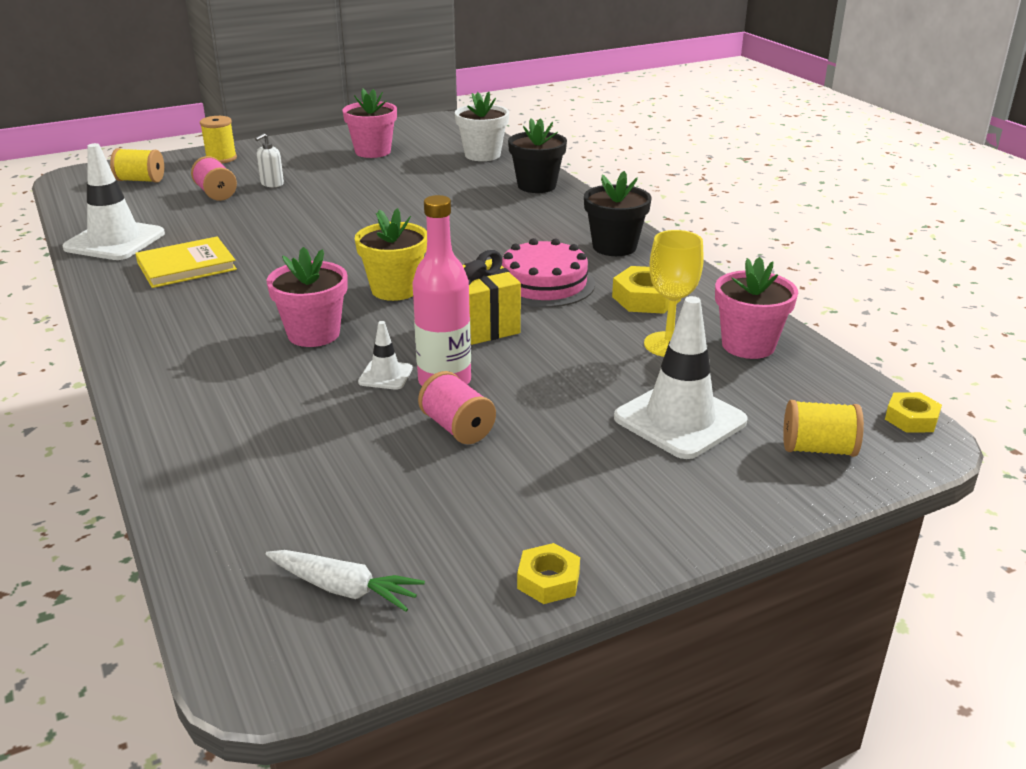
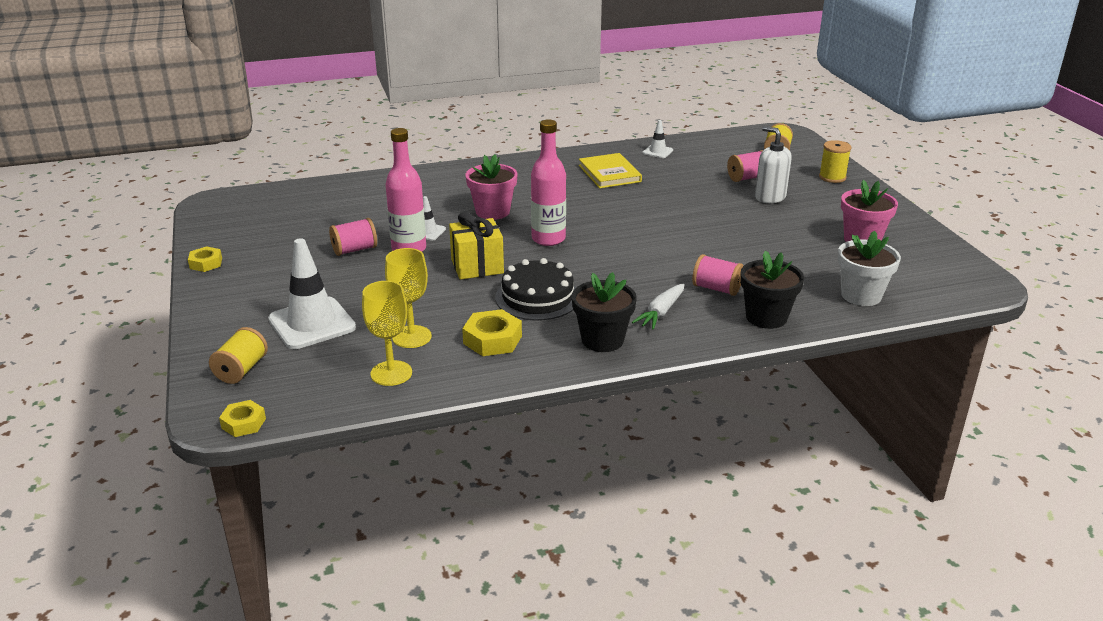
camera: 100 degrees right, 0 degrees up
white traffic cone [63,143,165,260] -> white traffic cone [643,120,673,158], size x0.48
white soap dispenser [255,133,284,187] -> white soap dispenser [755,126,792,203], size x1.61
white carrot [266,550,425,612] -> white carrot moved to [632,283,685,330]
yellow flower pot [355,208,427,301] -> pink bottle [531,120,566,246]
pink cake [502,238,595,307] -> black cake [495,258,576,320]
pink flower pot [715,257,798,359] -> yellow goblet [362,281,412,386]
none -> pink spool [692,254,743,296]

